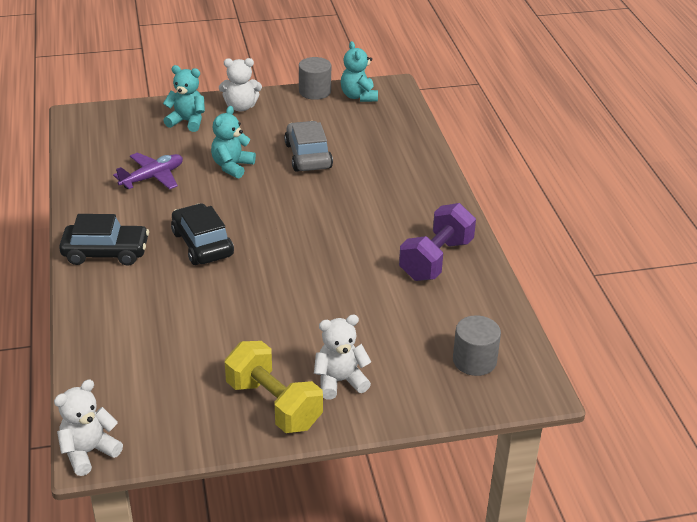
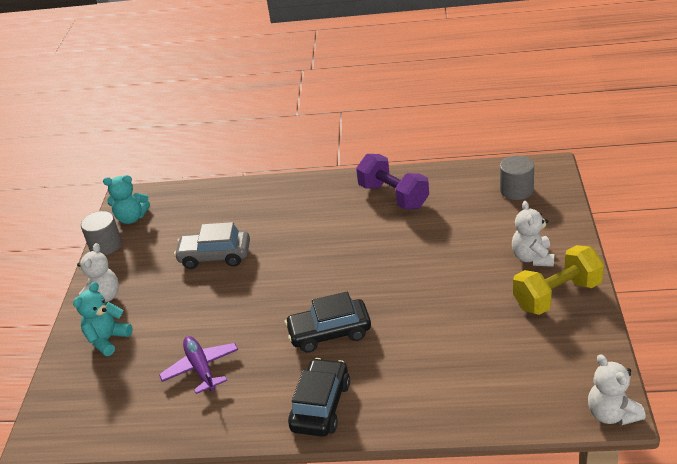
camera: 70 degrees left, 0 degrees up
turquoise teddy bear [211,106,256,178] -> none

